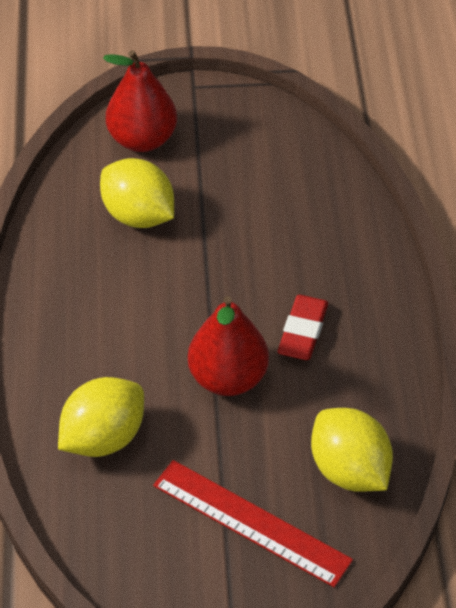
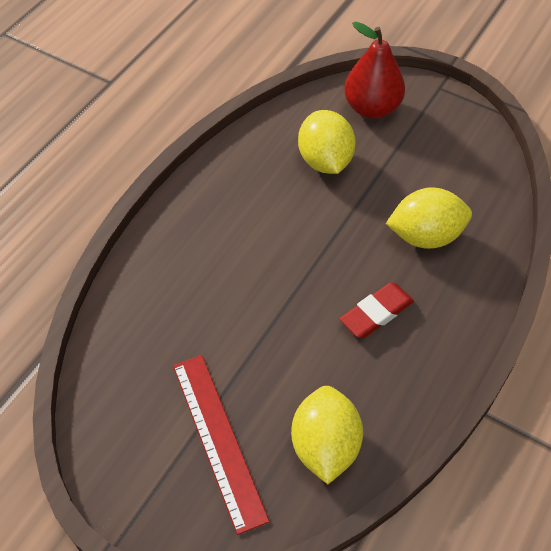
camera: 35 degrees right, 5 degrees up
yellow lemon [58,377,144,457] -> yellow lemon moved to [386,187,472,249]
red pear [188,296,269,396] -> none

